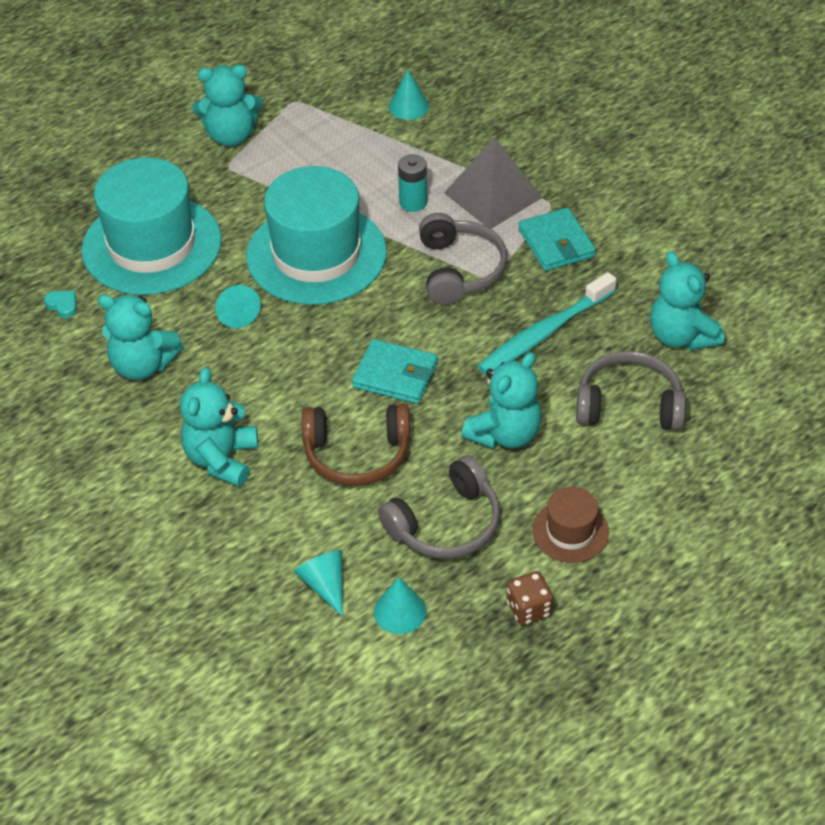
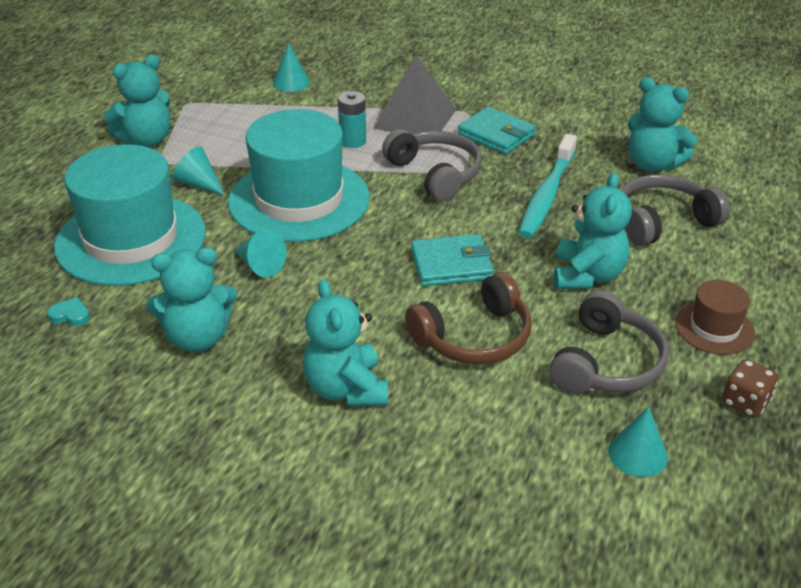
camera: 30 degrees left, 10 degrees down
turquoise cone [294,550,343,616] -> turquoise cone moved to [172,146,224,195]

